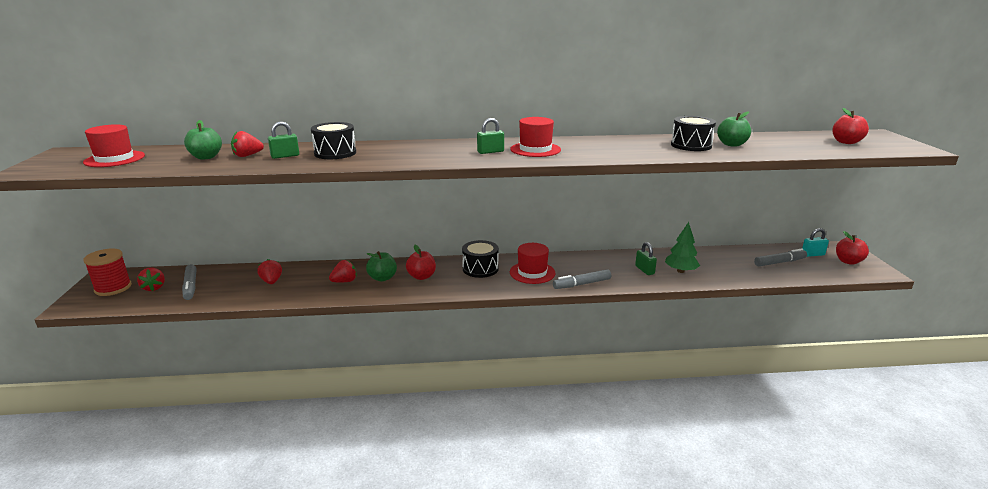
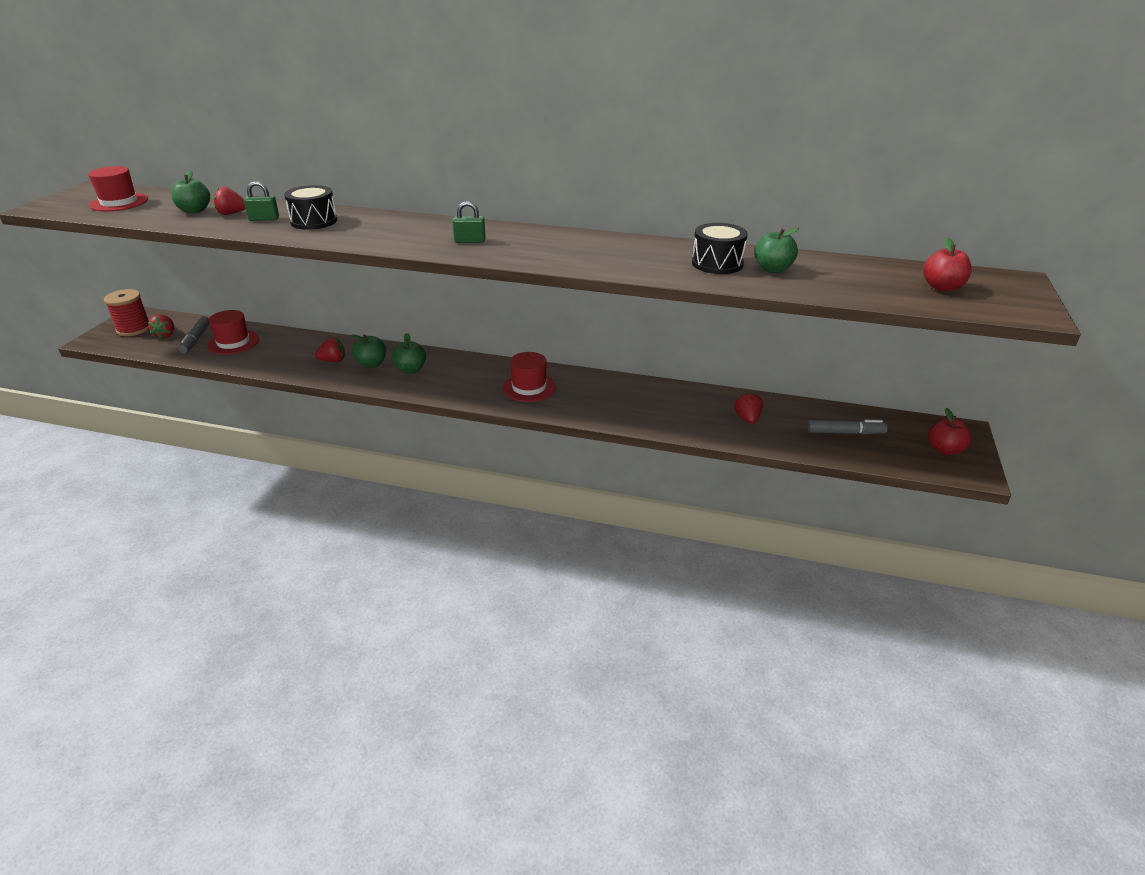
camera: 20 degrees right, 10 degrees up
red strawberry [257,259,282,284] -> red strawberry moved to [734,392,763,424]
red apple [406,245,436,280] -> green apple [392,333,426,374]
black drum [462,240,499,278] -> none
red hat [510,117,561,157] -> red hat moved to [207,310,259,355]
grey marker [553,269,611,289] -> none
green padlock [635,242,657,275] -> none
green tree [665,222,700,273] -> none
turquoise padlock [802,228,829,257] -> none

